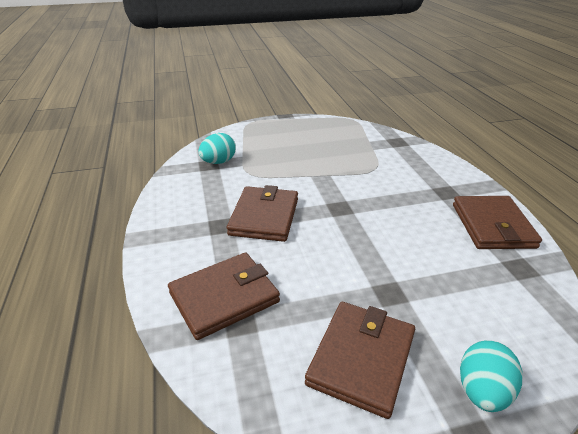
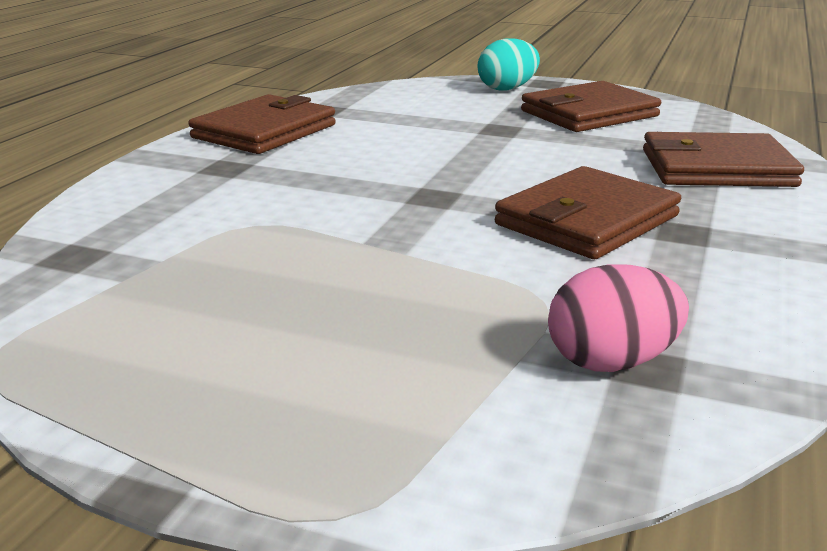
camera: 145 degrees left, 10 degrees down
turquoise egg [198,133,236,164] -> pink egg [548,265,689,372]

